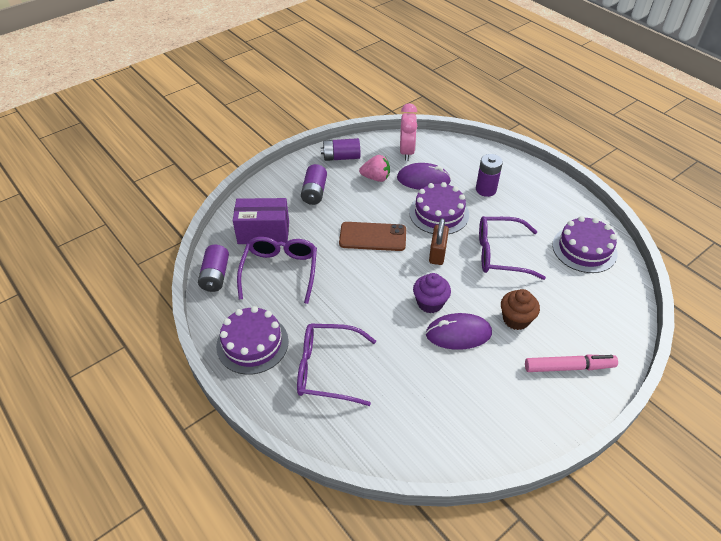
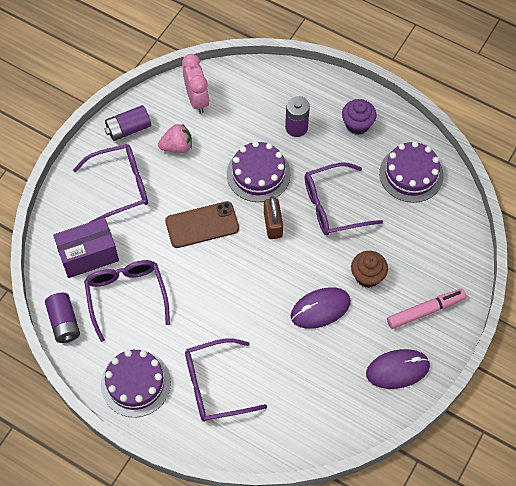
camera: 20 degrees left, 15 degrees up
purple battery [301,164,327,205] -> purple glasses [73,144,148,222]
purple mouse [397,163,451,190] -> purple mouse moved to [366,349,430,389]
purple cupcake [413,273,451,313] -> purple cupcake moved to [342,99,376,135]

